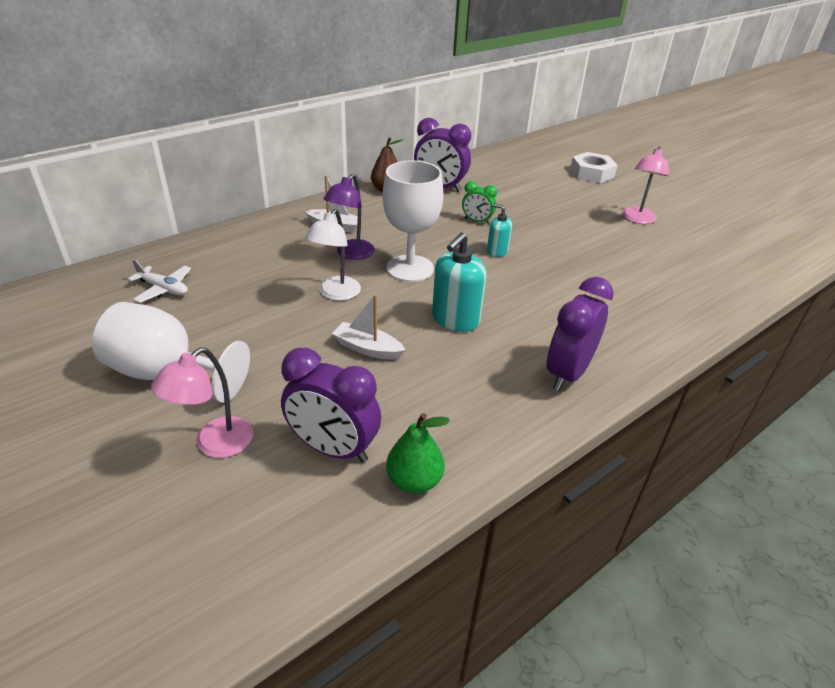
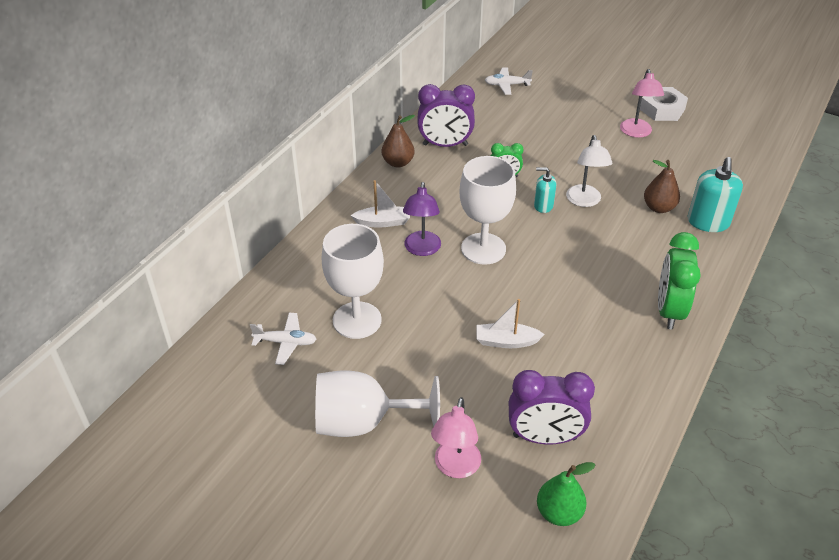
camera: 20 degrees left, 5 degrees up
white lamp [305,209,361,301] -> white lamp moved to [566,135,612,207]
green pear [386,413,450,494] -> green pear moved to [537,462,595,526]
turquoise soap dispenser [432,233,487,332] -> turquoise soap dispenser moved to [687,157,743,232]
purple clock [547,277,614,391] -> green clock [658,232,701,329]
white nut [570,152,618,183] -> white nut moved to [640,87,688,121]
none -> white goblet [322,224,384,339]
none -> white plane [485,67,533,95]
none -> brown pear [644,160,680,213]

